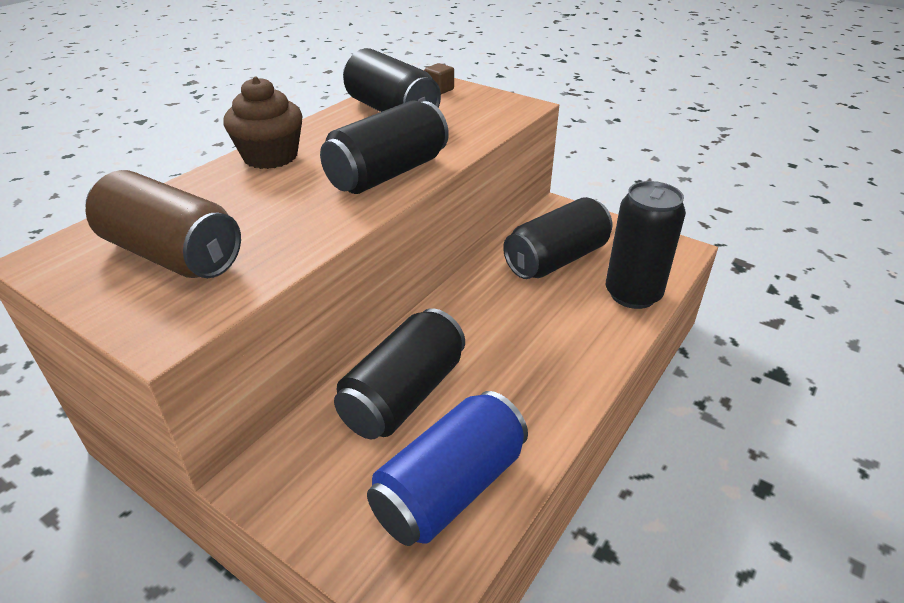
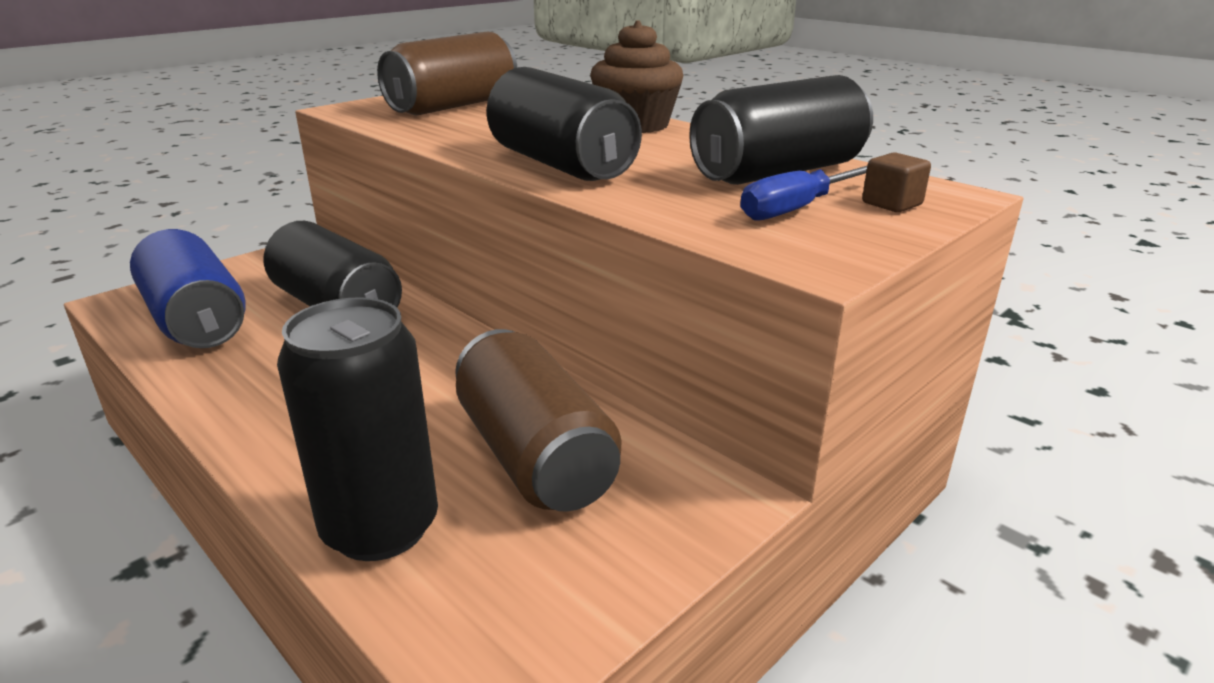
camera: 100 degrees right, 10 degrees down
black can [503,197,612,279] -> brown can [455,329,621,512]
none -> blue screwdriver [740,166,867,221]

